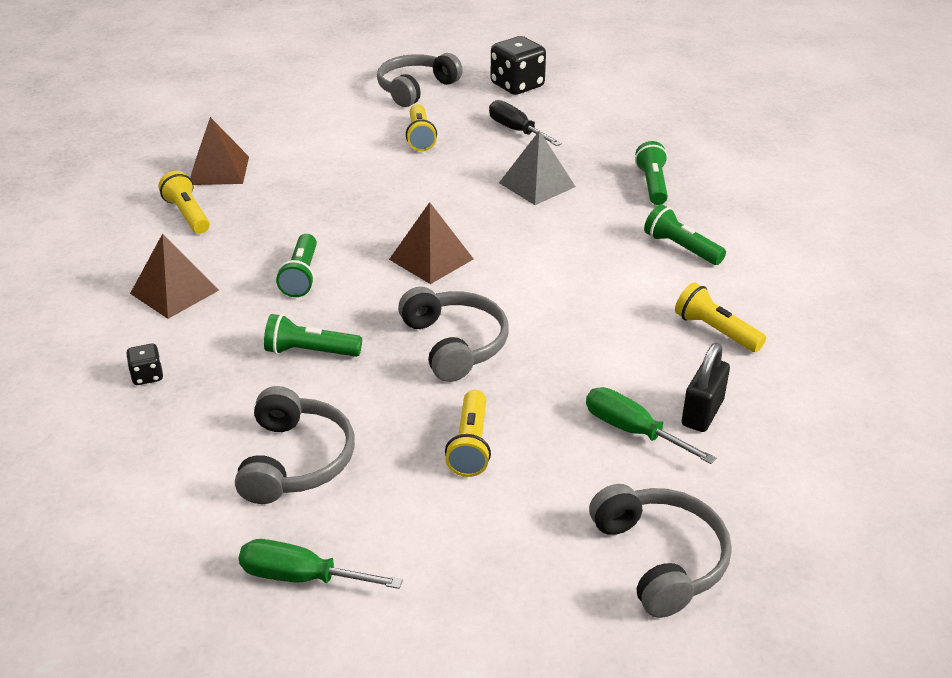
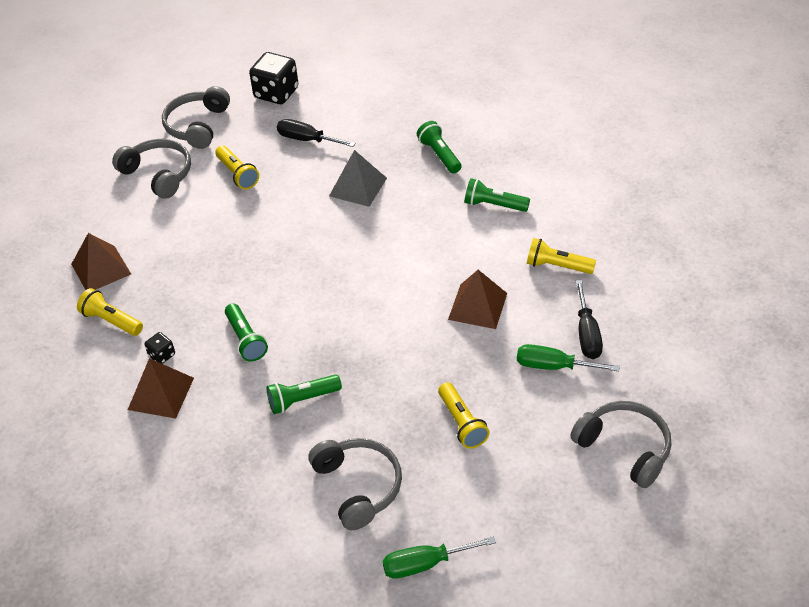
camera: 25 degrees left, 10 degrees up
black dice [126,343,163,385] -> black dice moved to [144,332,175,364]
brown pyramid [389,202,473,284] -> brown pyramid moved to [448,270,507,329]
grey headphones [398,287,509,382] -> grey headphones moved to [112,139,191,199]
black padlock [682,343,730,432] -> black screwdriver [576,280,603,359]

